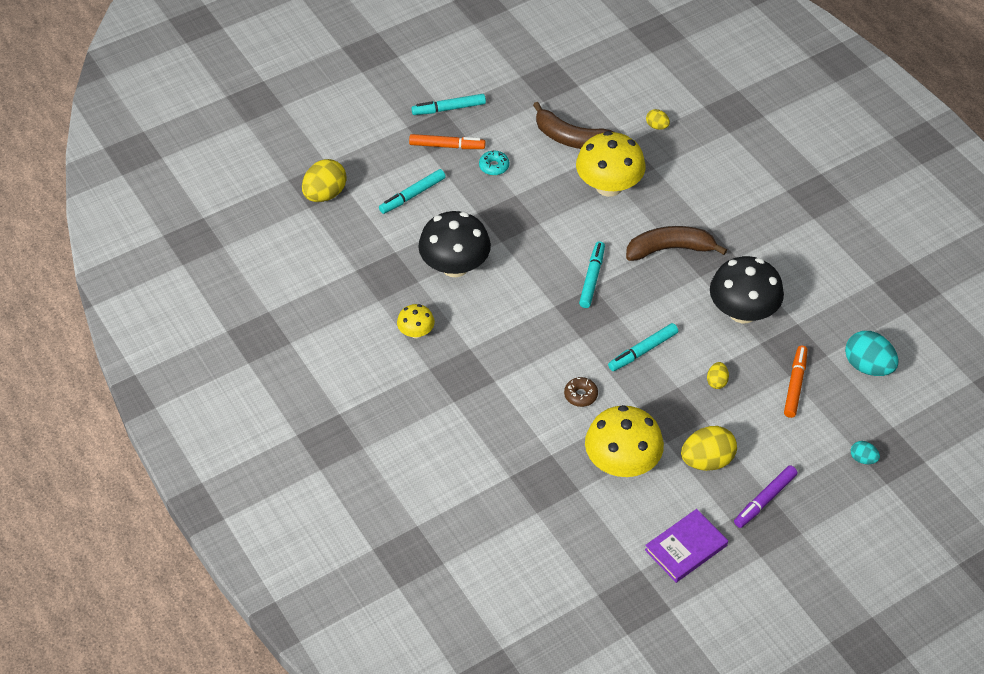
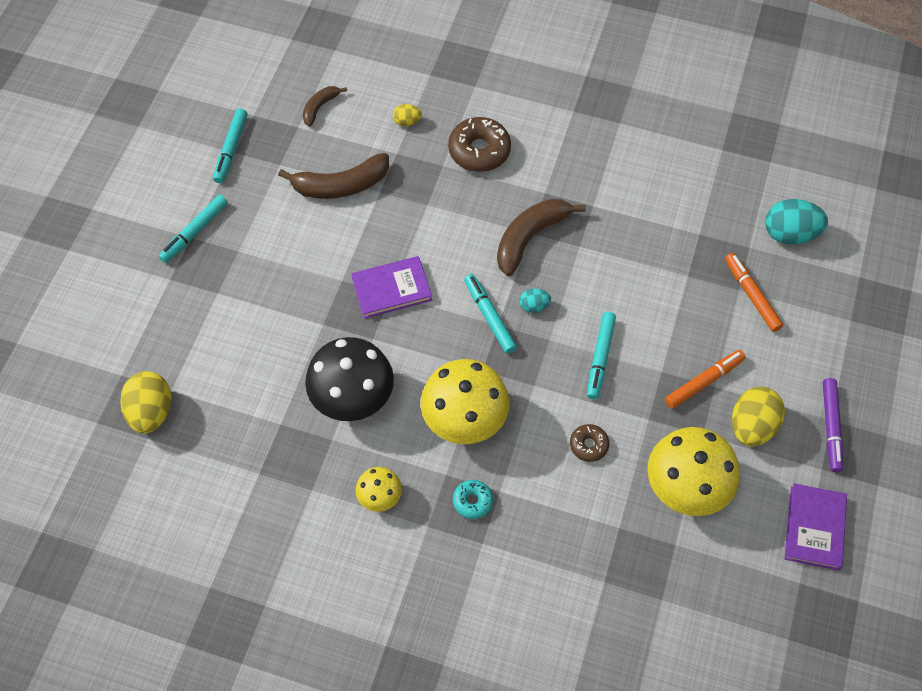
camera: 40 degrees left, 10 degrees up
turquoise marker [379,169,446,214] -> turquoise marker moved to [213,108,247,183]
orange marker [409,134,486,149] -> orange marker moved to [665,350,746,409]
turquoise donut [479,150,509,176] -> turquoise donut moved to [453,480,493,519]
yellow mushroom [576,131,646,197] -> yellow mushroom moved to [421,359,510,444]
yellow egg [707,362,729,389] -> none
black mushroom [710,256,784,323] -> none
turquoise egg [851,441,880,464] -> turquoise egg moved to [519,289,551,313]
none -> brown banana [303,86,347,127]
none -> purple book [351,256,432,319]
none -> brown donut [448,117,511,172]

